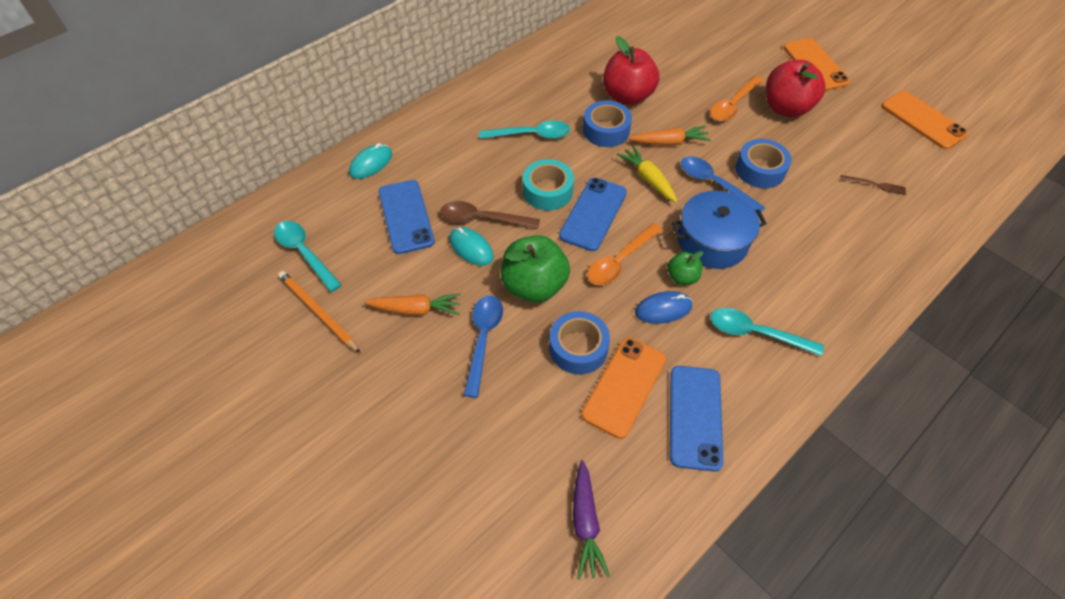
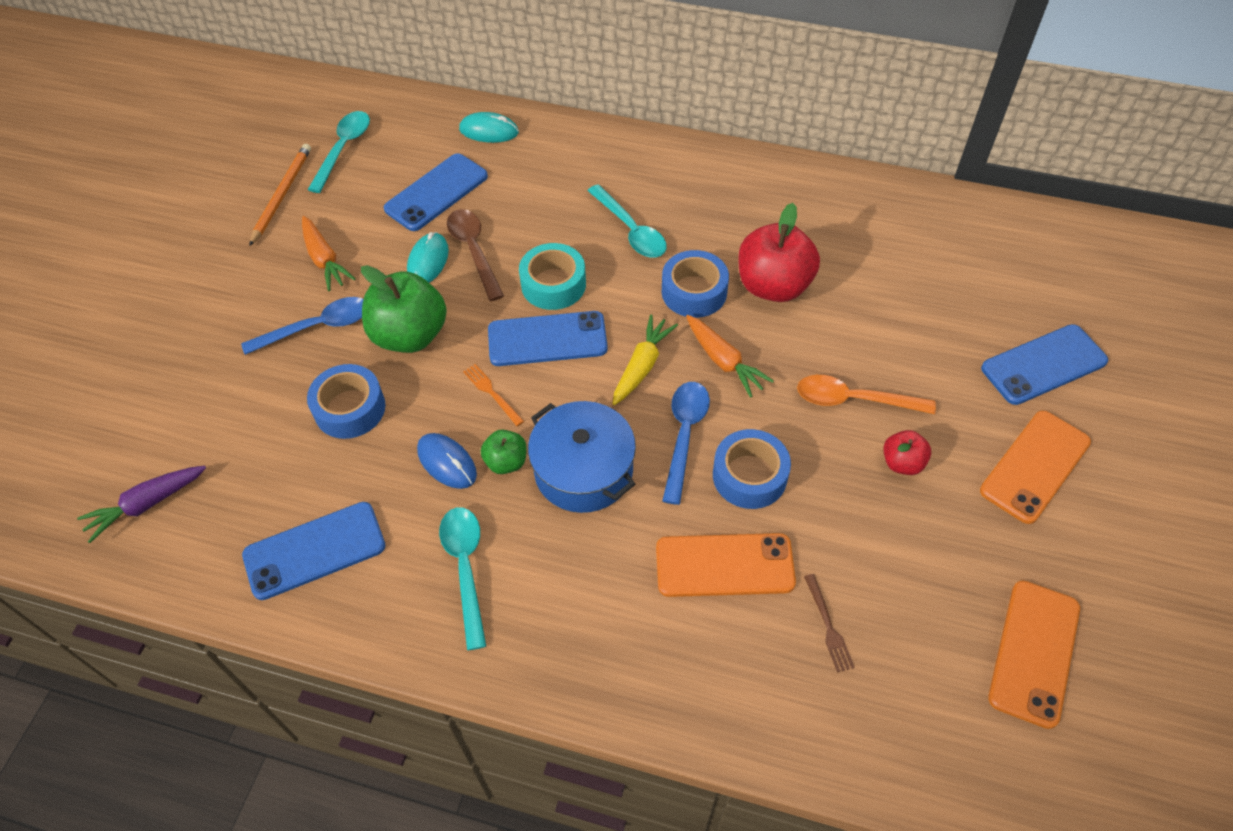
camera: 60 degrees right, 0 degrees up
orange phone [581,337,666,439] -> orange phone moved to [656,533,796,597]
orange spoon [587,223,662,285] -> orange fork [463,364,524,426]
red apple [766,60,825,117] -> red apple [883,430,931,475], size x0.51
none -> blue phone [981,324,1108,405]

